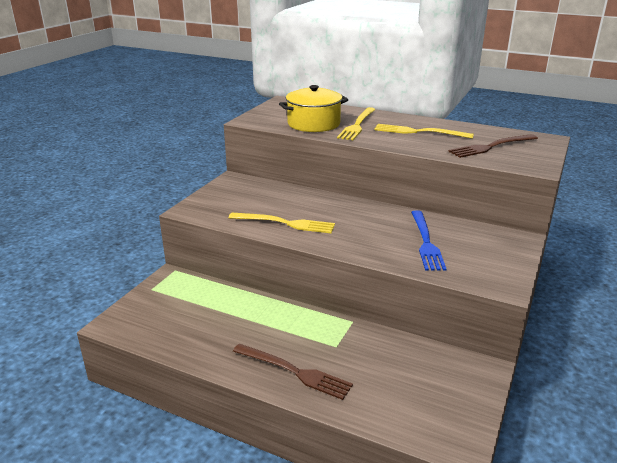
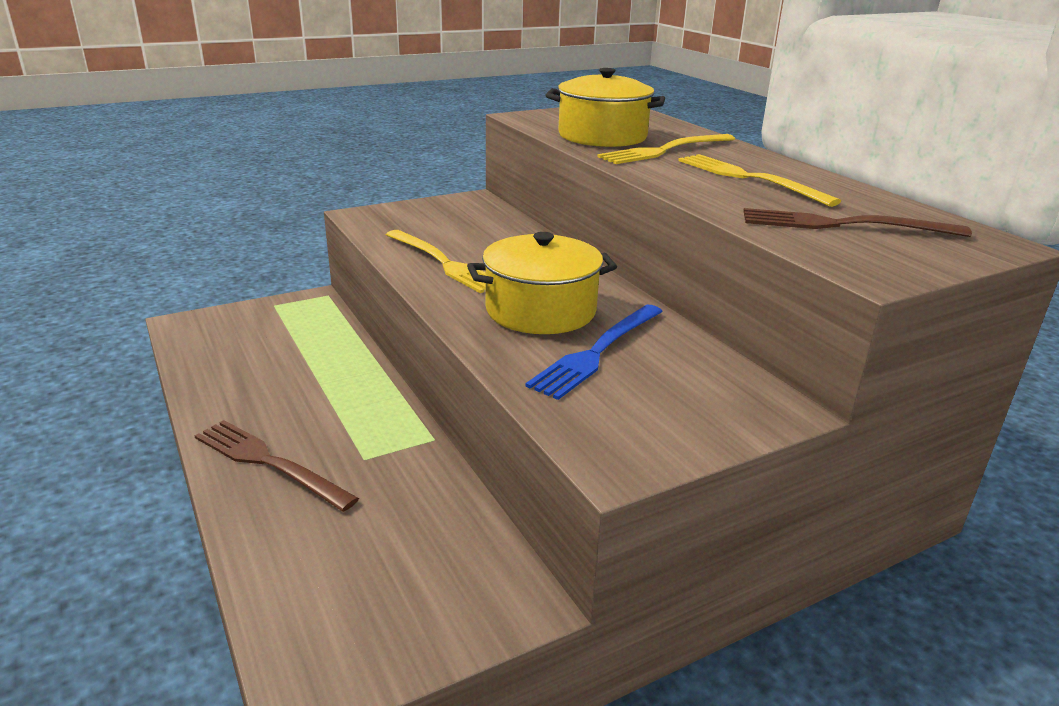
camera: 35 degrees right, 0 degrees up
brown fork [233,344,353,400] -> brown fork turned 150 degrees clockwise [195,420,359,512]
none -> yellow pot [467,232,617,334]

